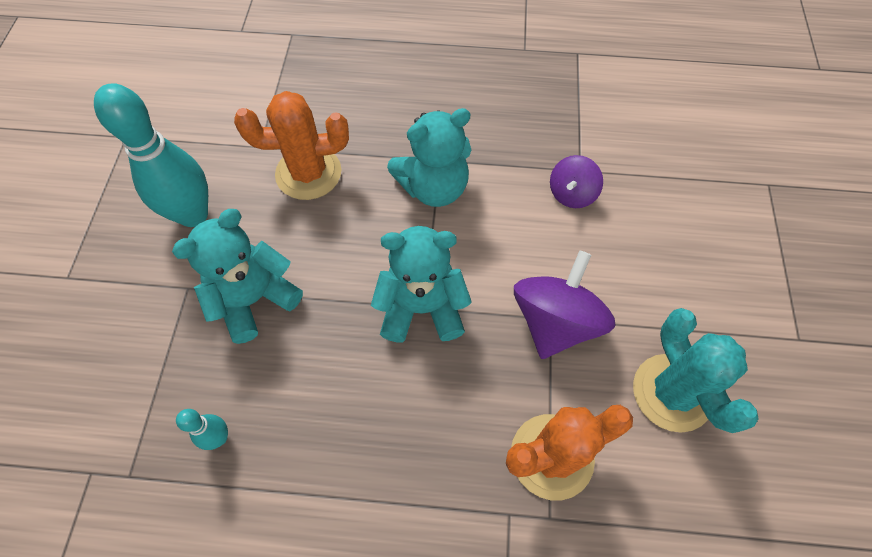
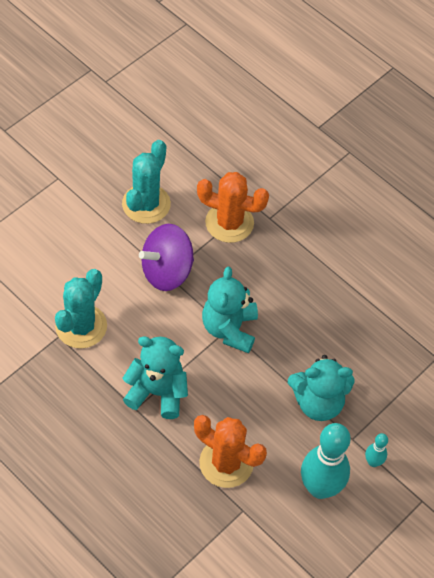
camera: 145 degrees left, 5 degrees down
turquoise bowling pin [176,409,228,450] -> turquoise bowling pin moved to [365,433,388,467]
turquoise teddy bear [371,226,472,342] -> turquoise teddy bear turned 60 degrees clockwise [202,267,258,353]
purple spinning top [550,155,603,208] -> turquoise cactus [55,269,107,349]

